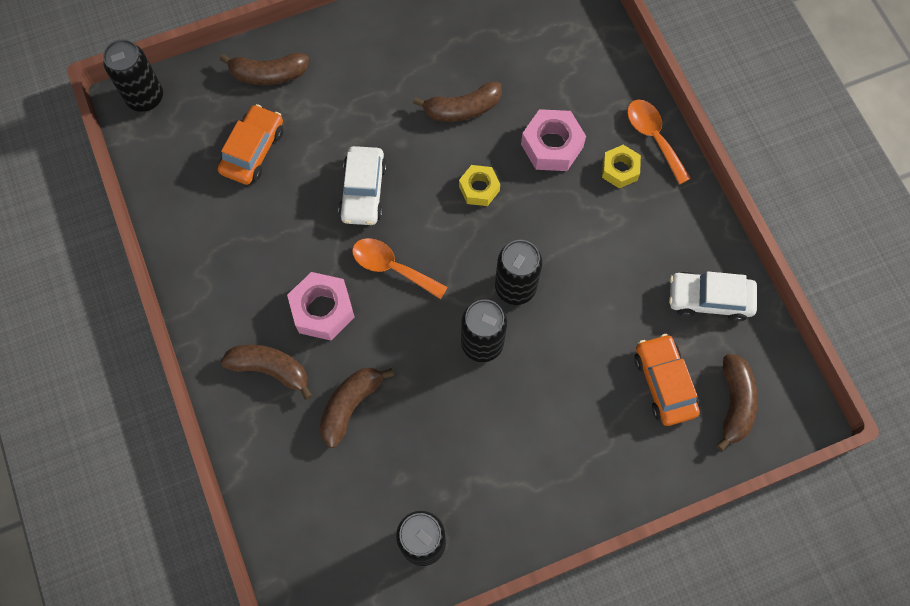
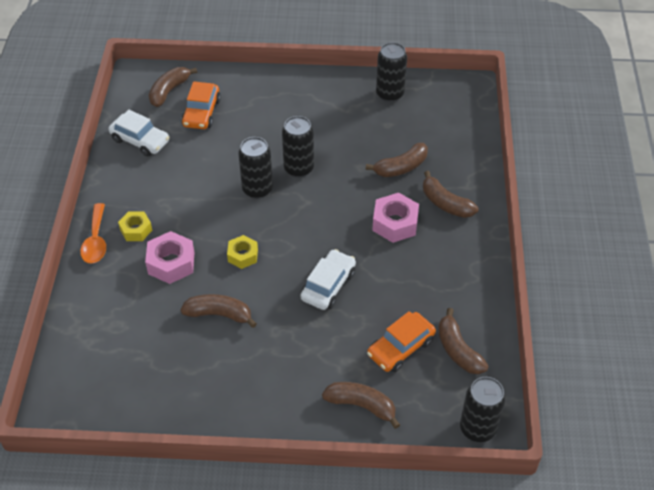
camera: 155 degrees left, 20 degrees down
orange spoon [352,238,448,299] -> none
none -> brown banana [438,308,489,374]

